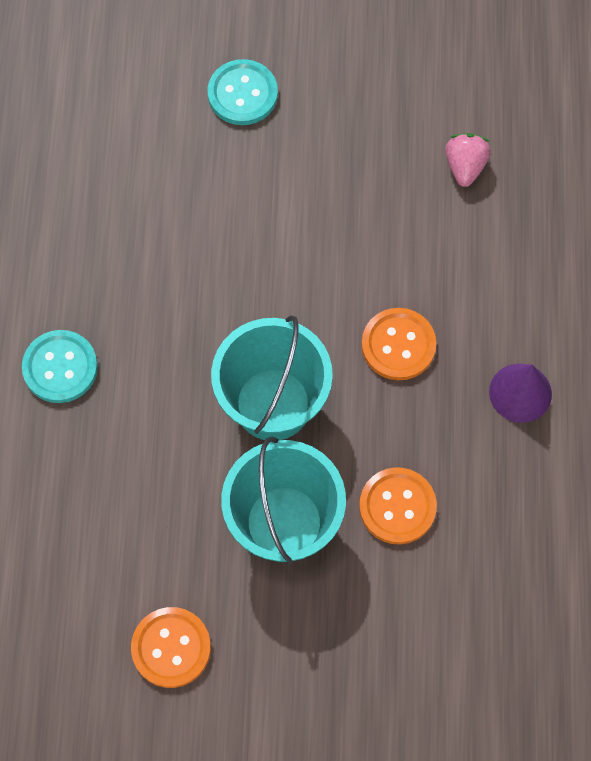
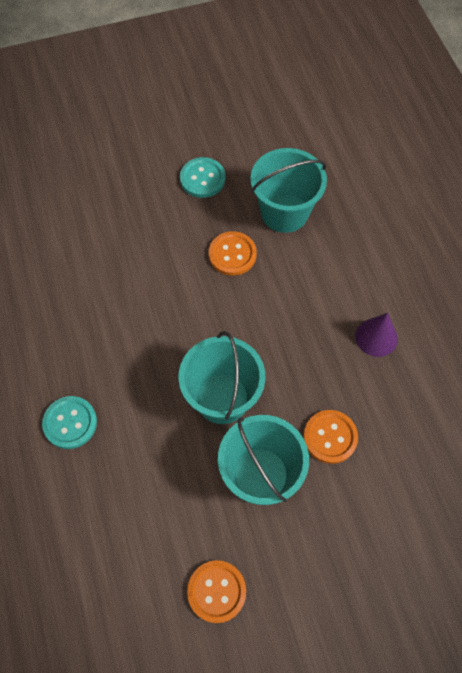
camera: 20 degrees left, 5 degrees down
turquoise button [208,59,278,125] -> turquoise button moved to [180,157,225,198]
orange button [361,308,436,380] -> orange button moved to [209,231,257,276]
pink strawberry [445,133,491,187] -> turquoise bucket [250,148,327,233]

